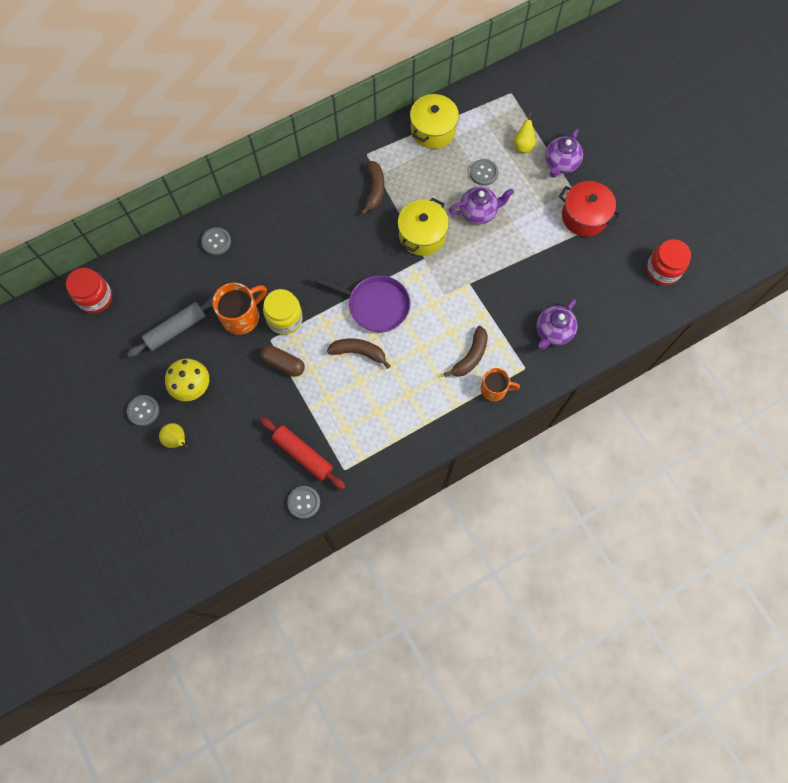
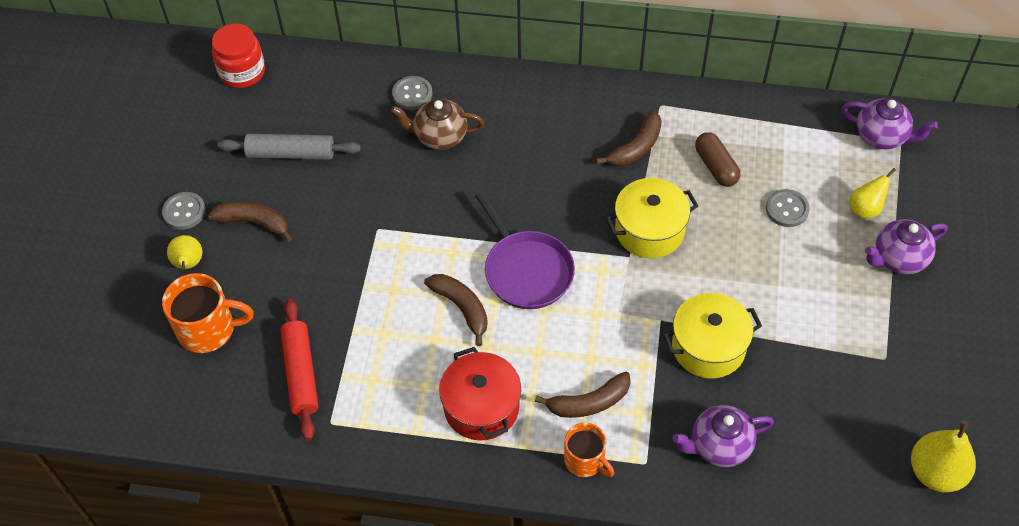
camera: 40 degrees right, 15 degrees down
yellow mushroom [165,359,209,401] -> brown banana [208,201,292,242]
orange mug [212,283,267,335] -> orange mug moved to [162,273,254,353]
brown capsule [260,345,305,377] -> brown capsule moved to [695,132,740,187]
yellow jar [263,289,303,334] -> none
grey button [287,486,320,519] -> none
yellow pot [410,93,459,149] -> yellow pot moved to [663,293,762,379]
purple teapot [449,187,514,224] -> purple teapot moved to [842,98,938,149]
red pot [559,181,621,237] -> red pot moved to [439,347,521,440]
red jar [646,239,691,285] -> yellow pear [911,420,976,492]
none -> brown teapot [391,99,485,150]

